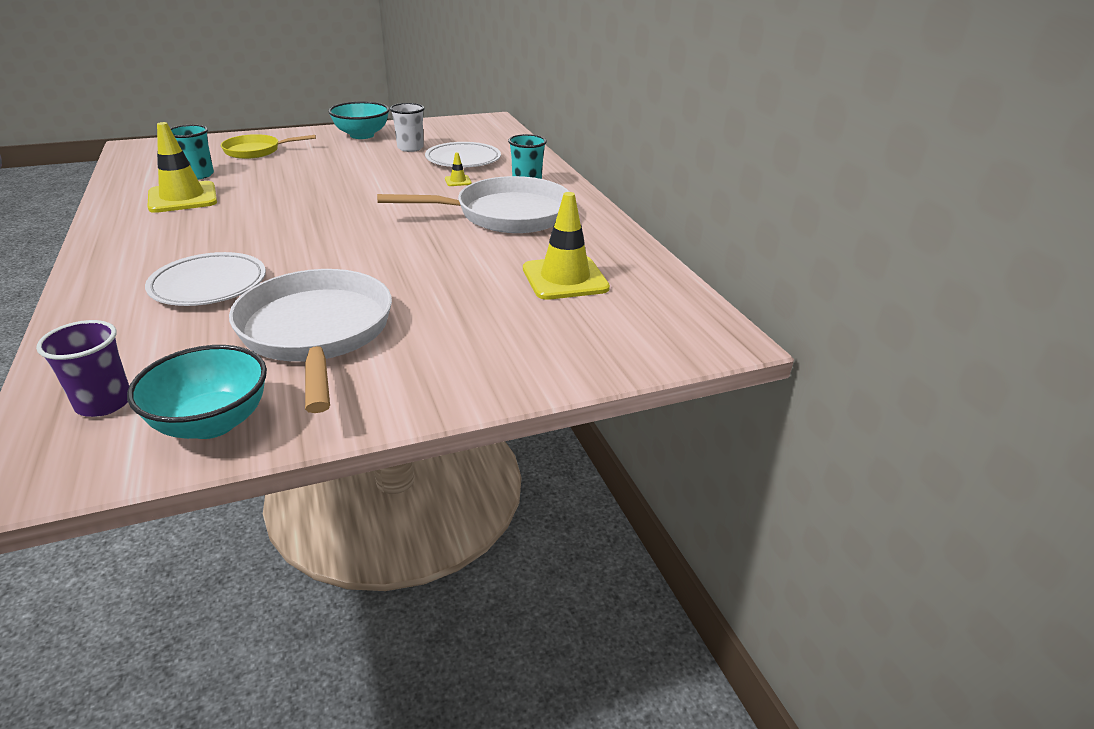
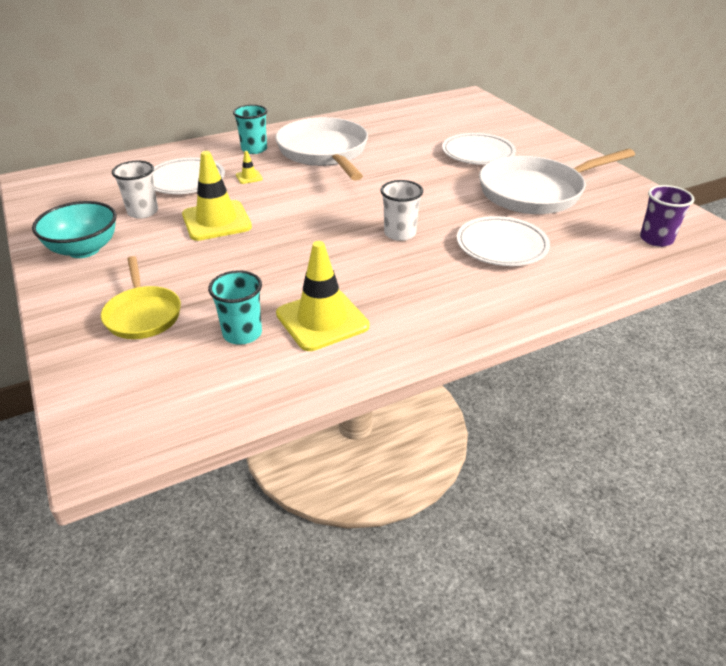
camera: 95 degrees left, 5 degrees up
turquoise bowl [127,345,267,439] -> none
yellow traffic cone [523,192,610,300] -> yellow traffic cone moved to [182,151,252,241]
none -> white cup [380,180,423,241]
none -> white plate [442,133,516,165]

